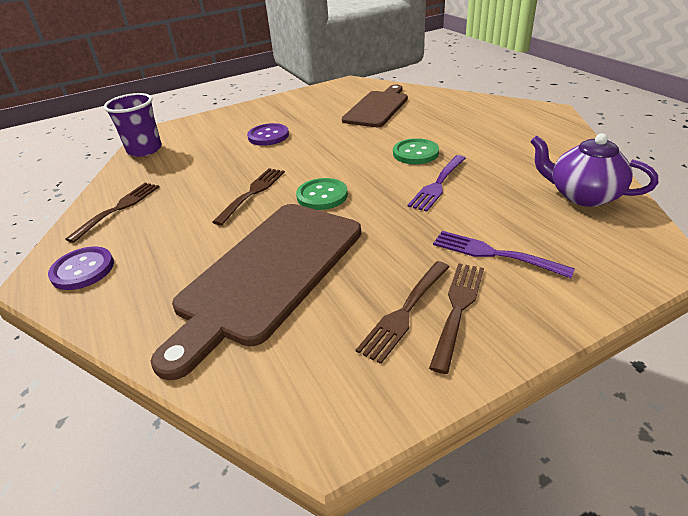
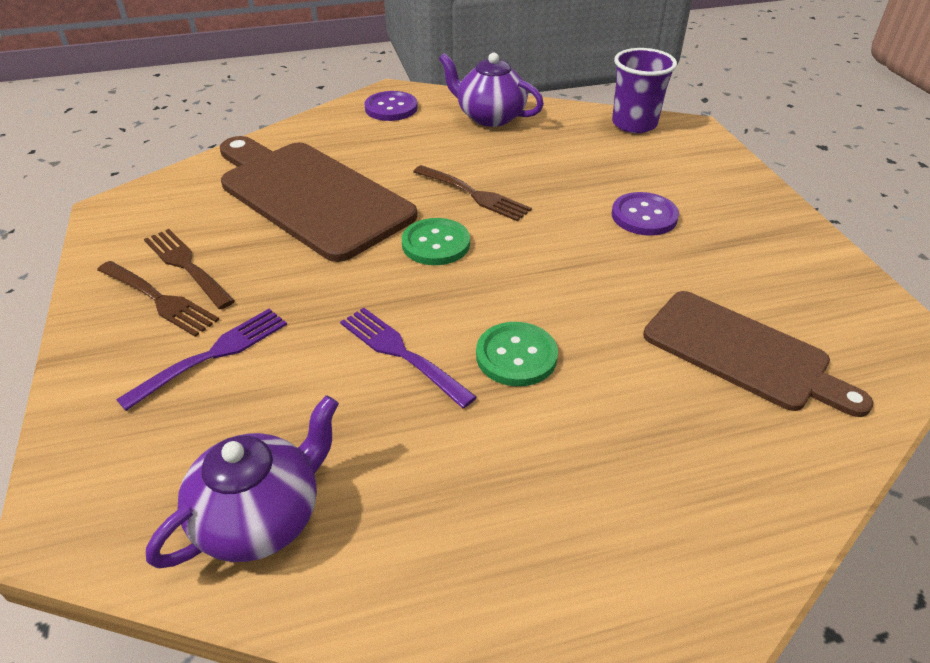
camera: 100 degrees right, 5 degrees up
brown fork [65,183,159,243] -> purple teapot [439,53,544,127]

